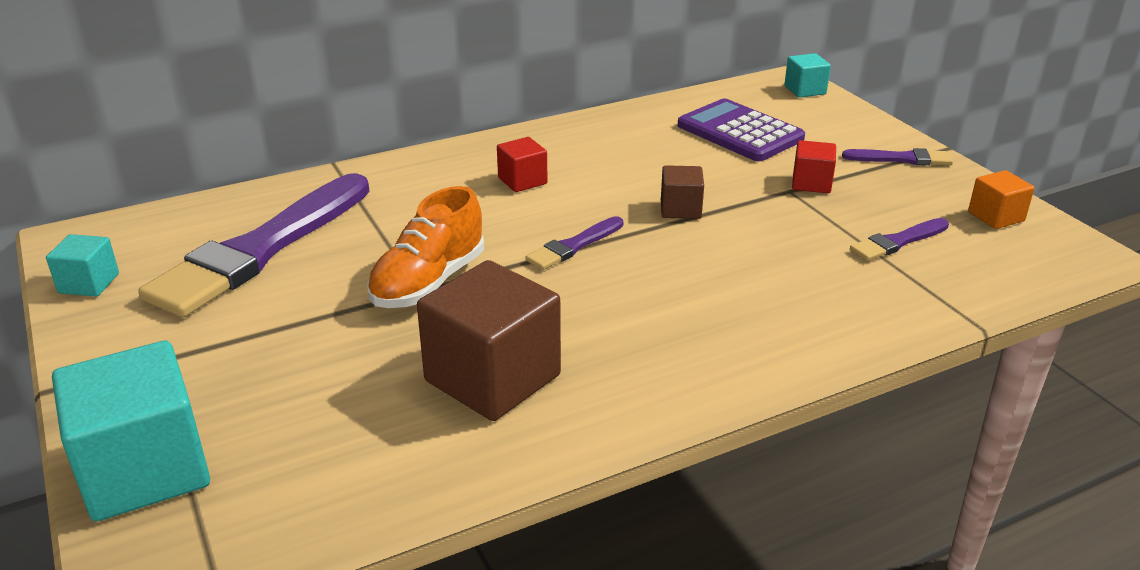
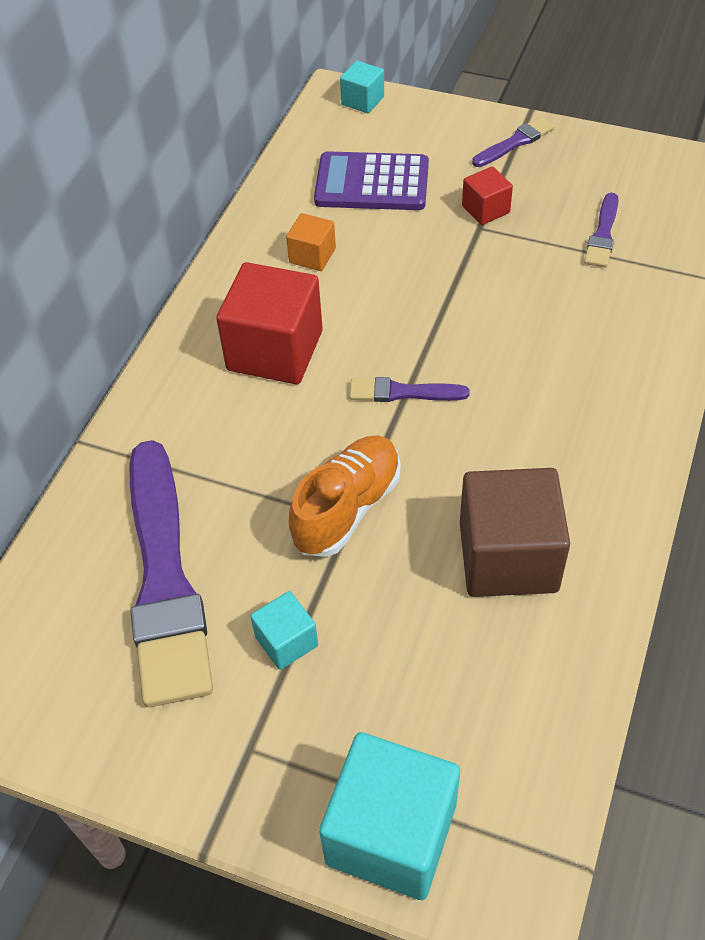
camera: 40 degrees left, 20 degrees up
turquoise cube [46,234,119,297] -> turquoise cube moved to [250,591,318,670]
orange shoe [367,186,484,308] -> orange shoe turned 135 degrees counterclockwise [289,435,401,557]
red cube [497,137,548,192] -> red cube [216,262,323,384], size x2.00
purple brush [526,216,623,270] -> purple brush turned 90 degrees clockwise [350,377,470,402]
brown cube [661,165,704,219] -> none
orange cube [968,170,1035,229] -> orange cube moved to [286,213,336,271]

